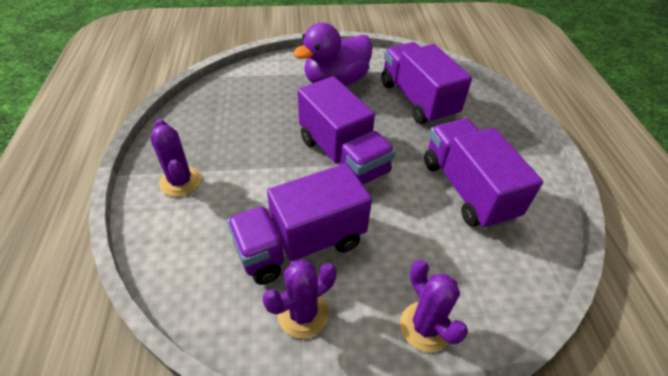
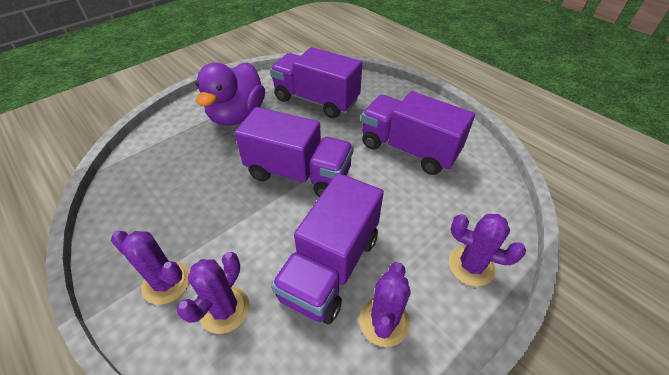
camera: 35 degrees left, 0 degrees up
none -> purple cactus [176,252,250,334]

